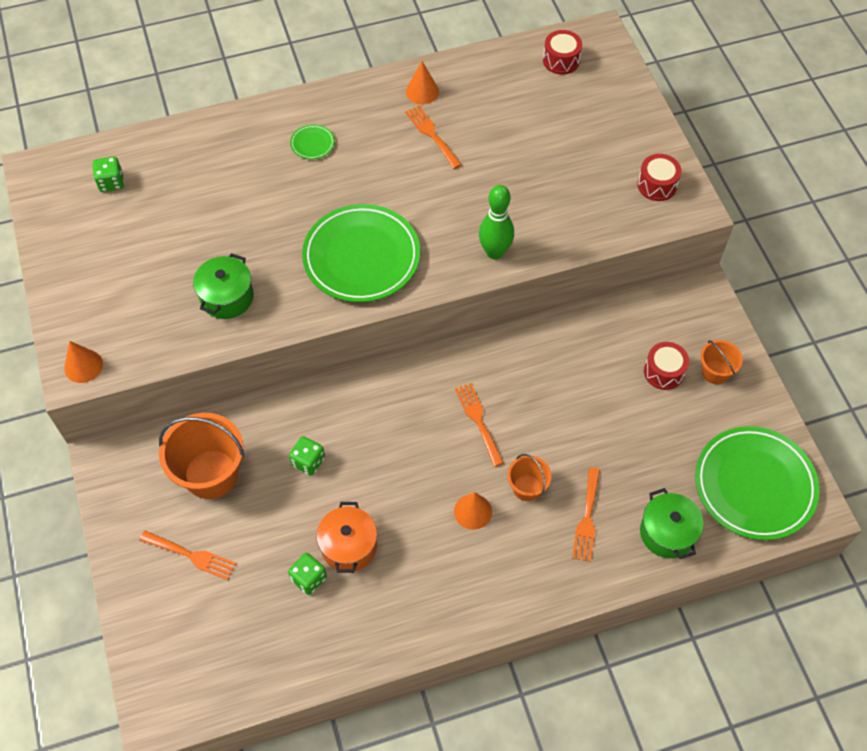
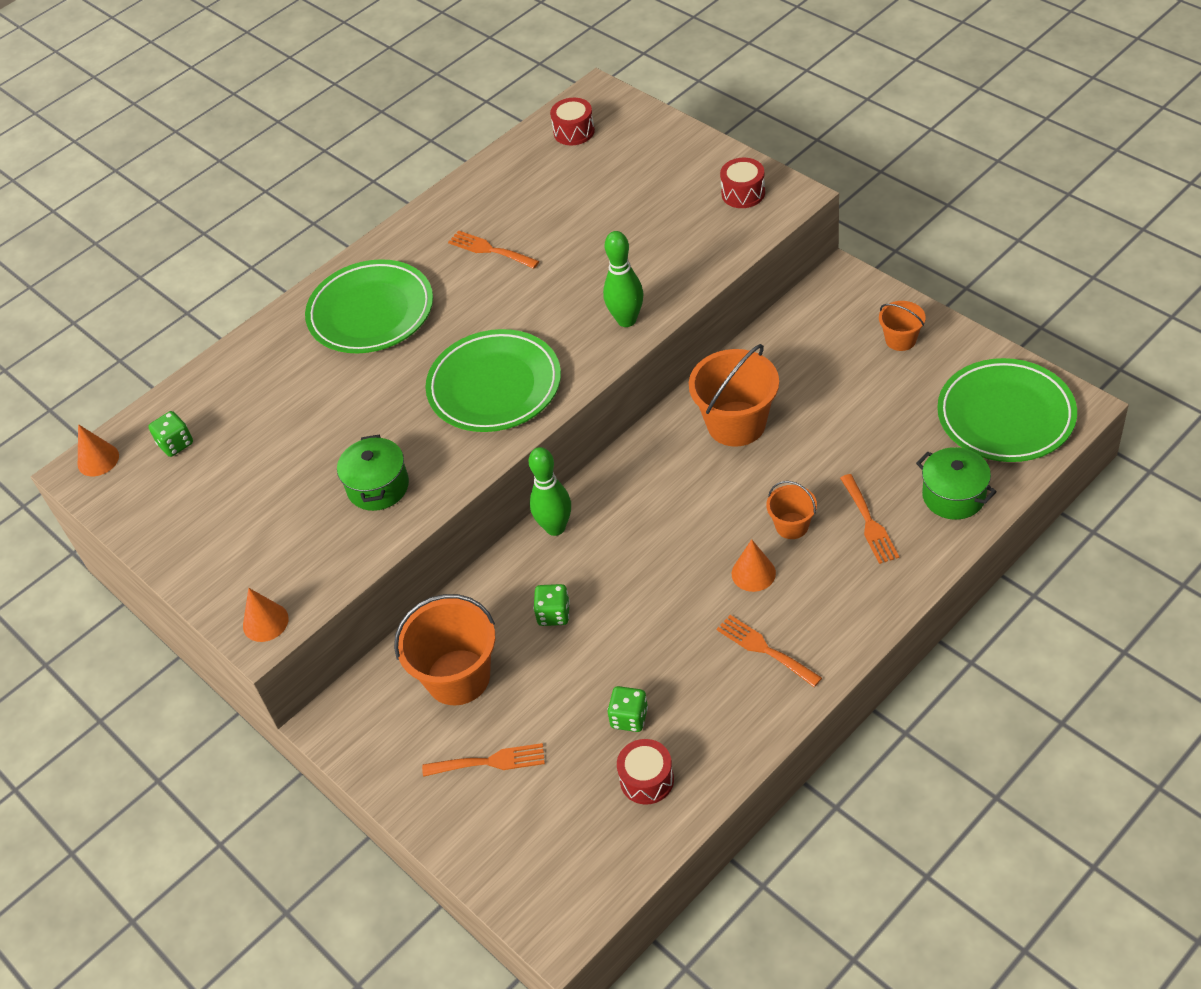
camera: 20 degrees left, 10 degrees down
green plate [290,124,335,159] -> green plate [305,259,433,353], size x2.50
orange pot [317,502,377,573] -> none
orange cone [406,61,439,104] -> orange cone moved to [78,424,119,476]
orange fork [455,383,504,467] -> orange fork moved to [717,615,822,687]
red drum [644,342,689,390] -> red drum moved to [617,739,674,805]
none -> green bowling pin [529,447,571,536]
none -> orange bucket [689,344,779,447]

